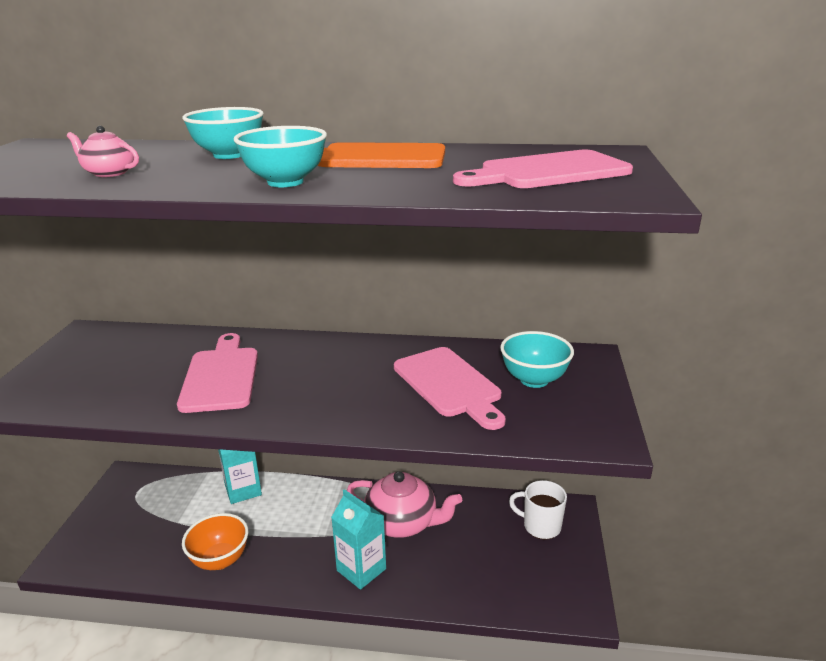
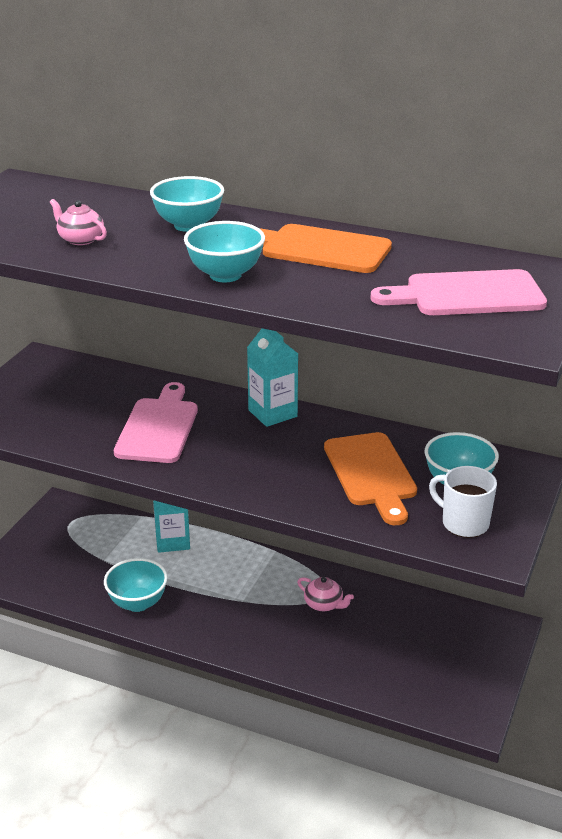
camera: 15 degrees right, 5 degrees up
orange bowl [182,513,248,570] -> turquoise bowl [104,558,168,612]
turquoise carton [331,489,386,590] -> turquoise carton moved to [247,328,298,427]
pink teapot [347,471,462,538] -> pink teapot [297,577,354,611], size x0.52
pink cutting board [394,347,505,430] -> orange cutting board [324,432,417,525]
white mug [509,480,567,539] -> white mug moved to [429,466,497,538]

